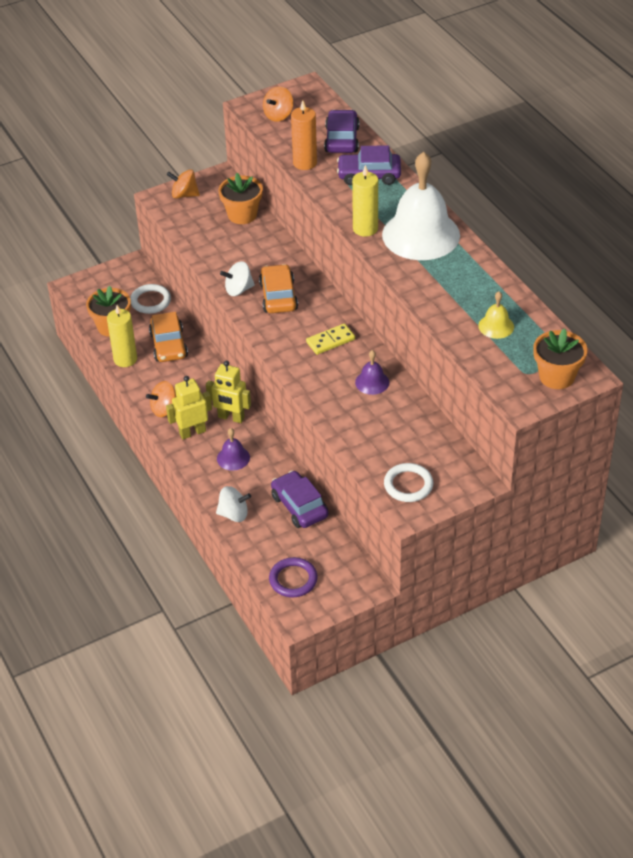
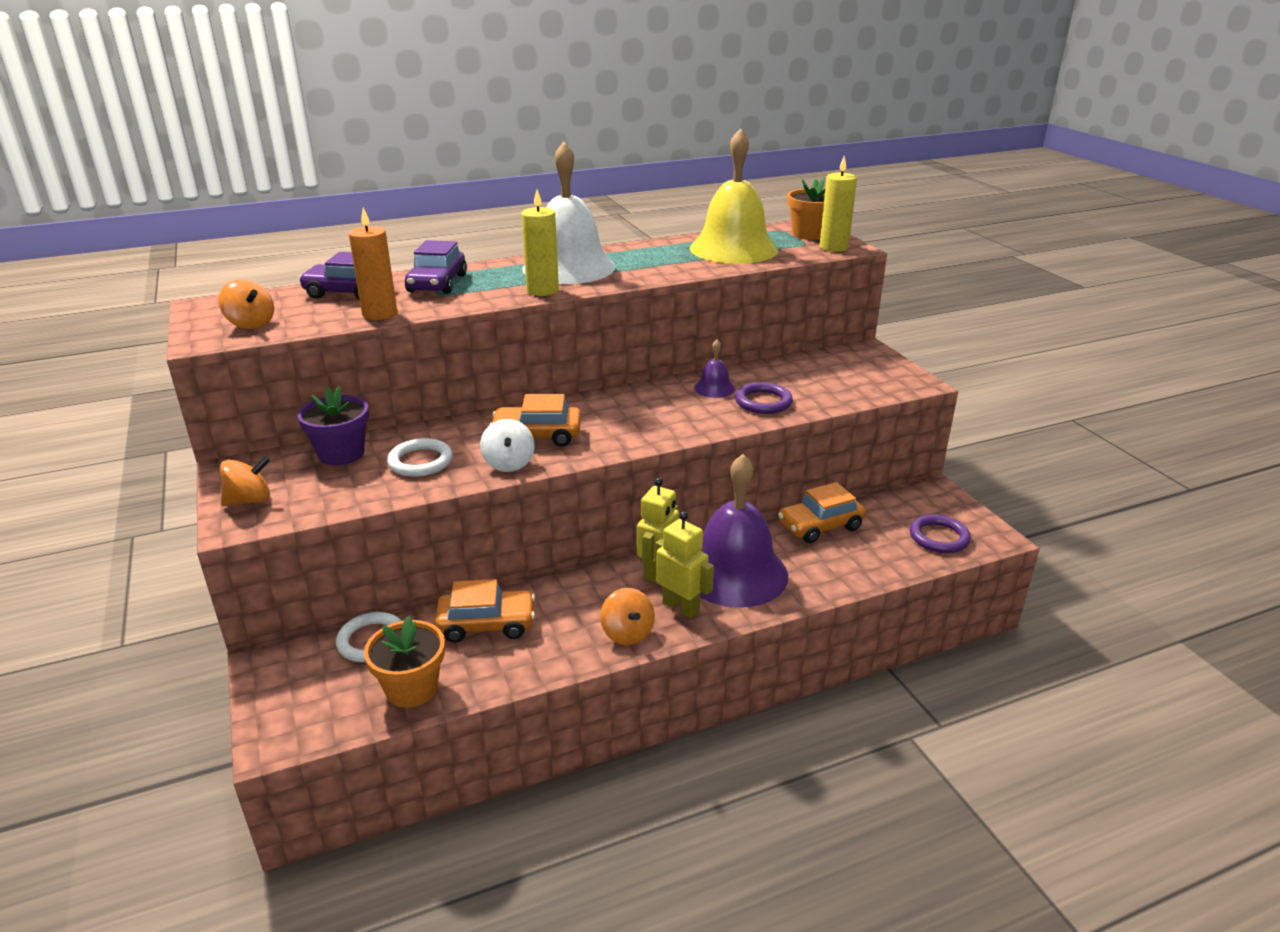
camera: 85 degrees left, 15 degrees down
yellow candle [107,305,137,367] -> yellow candle moved to [820,156,857,252]
orange spinning top [166,169,200,199] -> orange spinning top turned 135 degrees counterclockwise [220,456,270,506]
yellow robot [166,376,212,439] -> yellow robot turned 150 degrees clockwise [655,511,714,618]
white spinning top [216,486,251,522] -> none
purple bell [217,428,250,471] -> purple bell [700,454,788,608], size x2.32
orange flower pot [218,173,263,224] -> purple flower pot [297,386,369,465]
purple car [271,471,329,528] -> orange car [778,482,866,543]
yellow domino [306,324,355,355] -> none
white ring [384,463,433,502] -> white ring moved to [387,438,453,477]
yellow bell [478,292,514,339] -> yellow bell [690,128,778,264], size x2.32
none -> purple ring [735,382,793,414]

